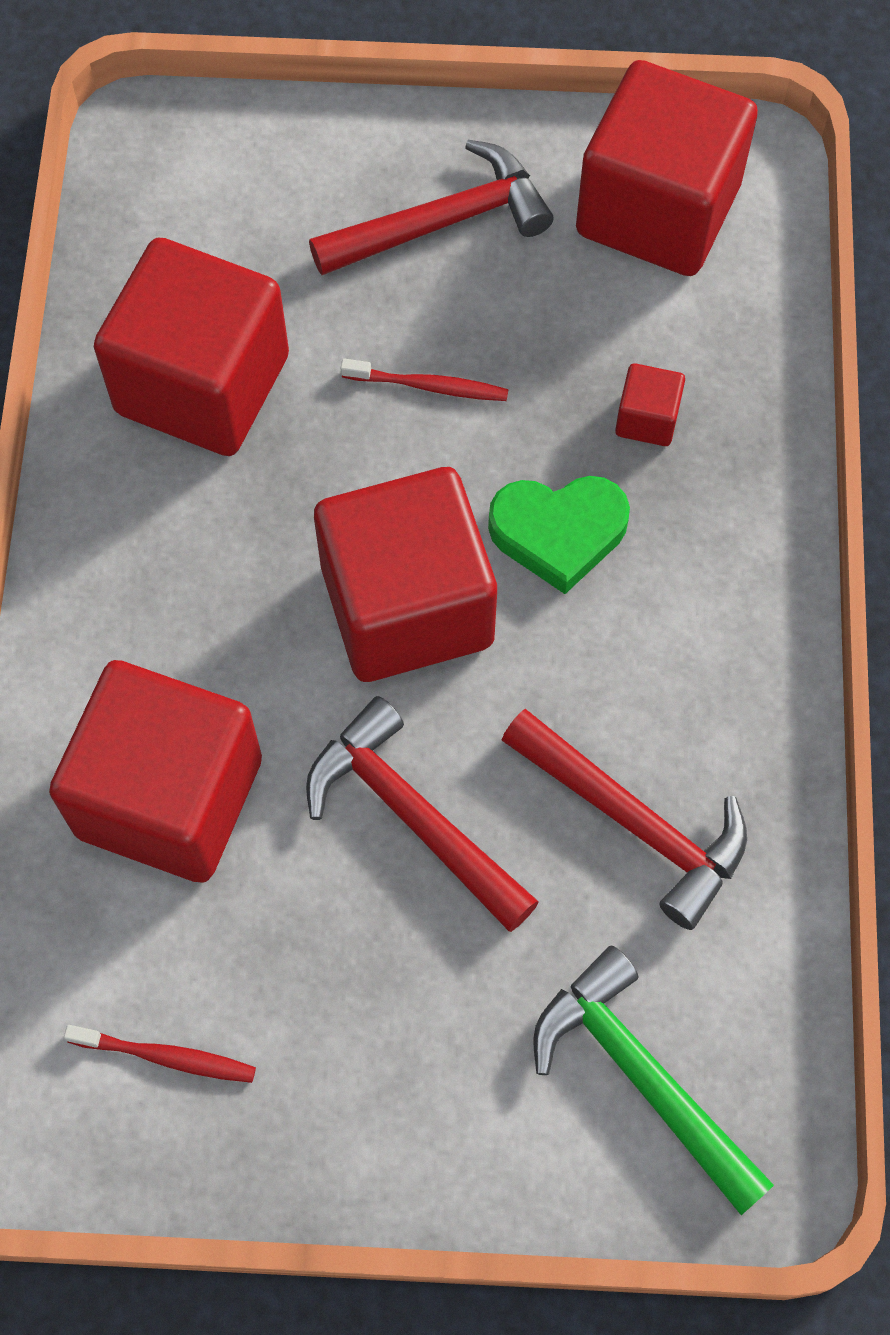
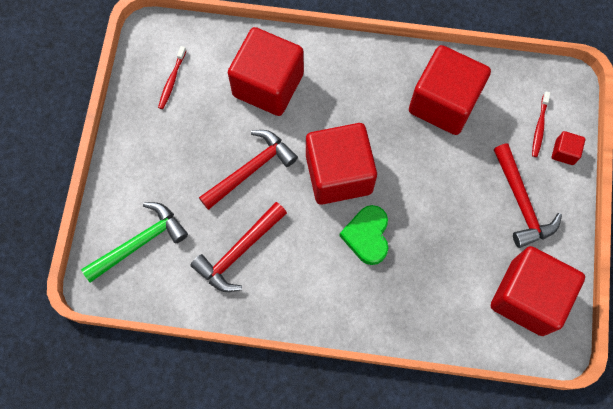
camera: 95 degrees right, 5 degrees up
red toothbrush [341,358,509,401] -> red toothbrush moved to [532,91,550,157]
red cube [615,363,685,446] -> red cube moved to [552,131,585,165]

